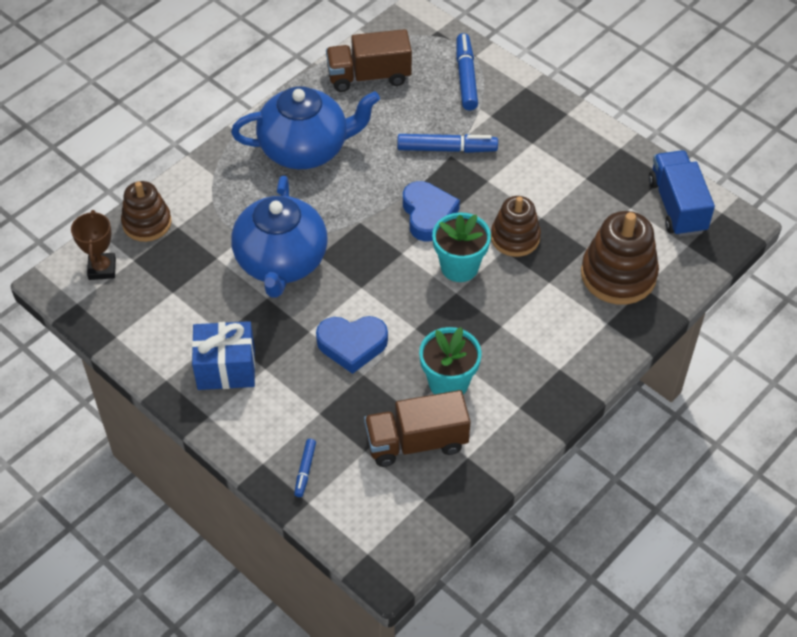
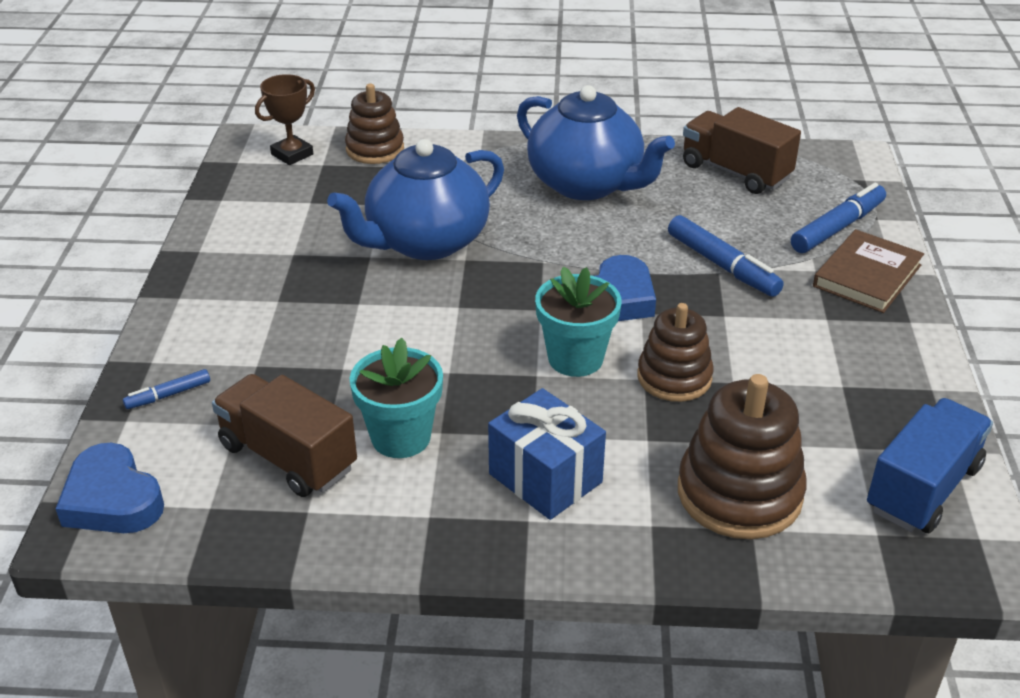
camera: 50 degrees right, 15 degrees down
blue gift [192,321,255,390] -> blue gift moved to [488,388,606,520]
blue heart [316,316,388,374] -> blue heart moved to [56,443,164,533]
none -> brown book [813,229,924,313]

